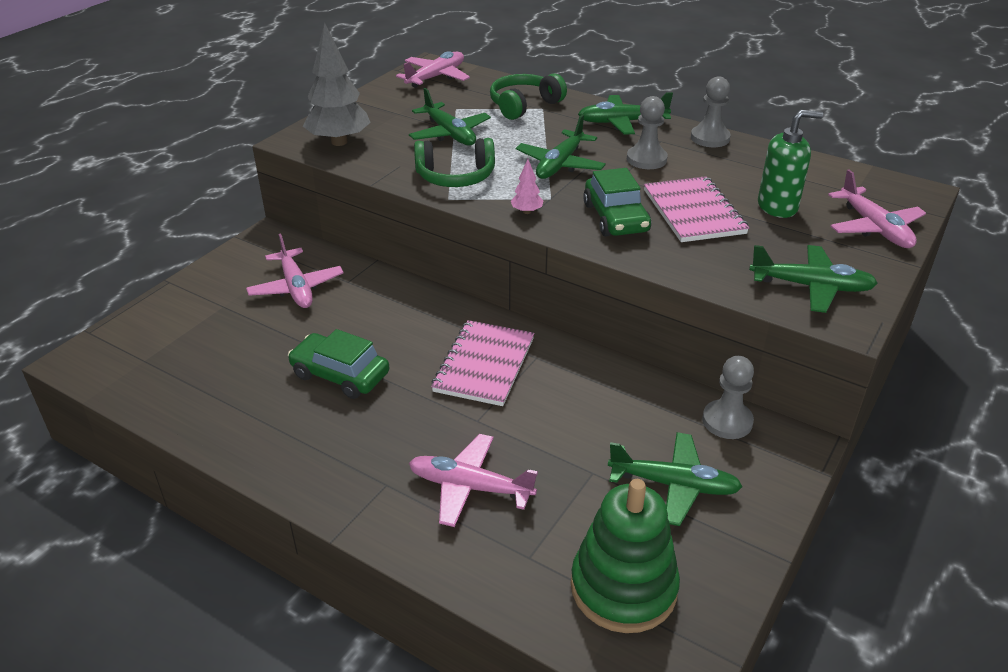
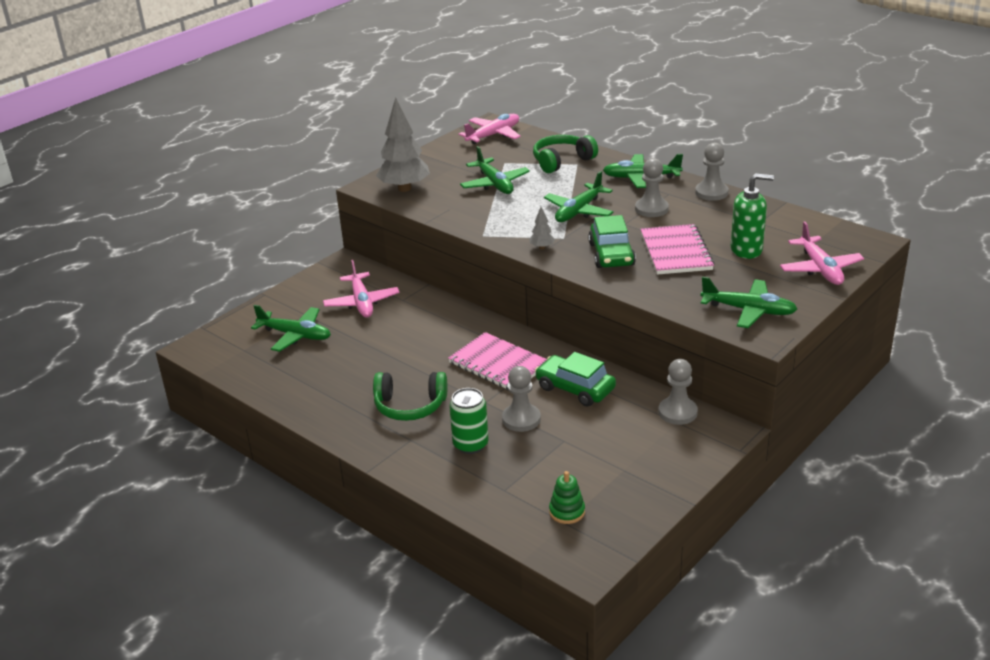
camera: 10 degrees right, 5 degrees down
green car [288,329,389,399] -> green car moved to [535,352,616,407]
pink plane [409,434,538,527] -> green can [449,388,489,454]
green headphones [414,138,495,187] -> green headphones moved to [373,372,447,421]
pink notebook [431,320,534,406] -> pink notebook turned 75 degrees counterclockwise [448,332,547,391]
pink tree [511,159,543,214] -> grey tree [529,207,555,249]
green stacking toy [571,479,680,633] -> green stacking toy [549,471,585,524], size x0.47
green plane [608,432,743,526] -> green plane moved to [251,305,331,352]
none -> grey pawn [502,366,541,432]

